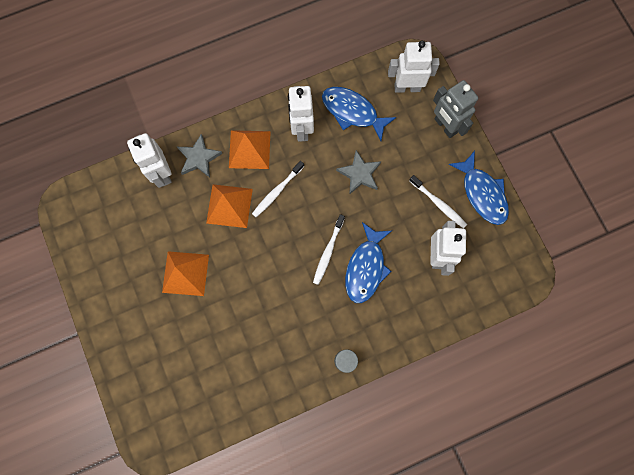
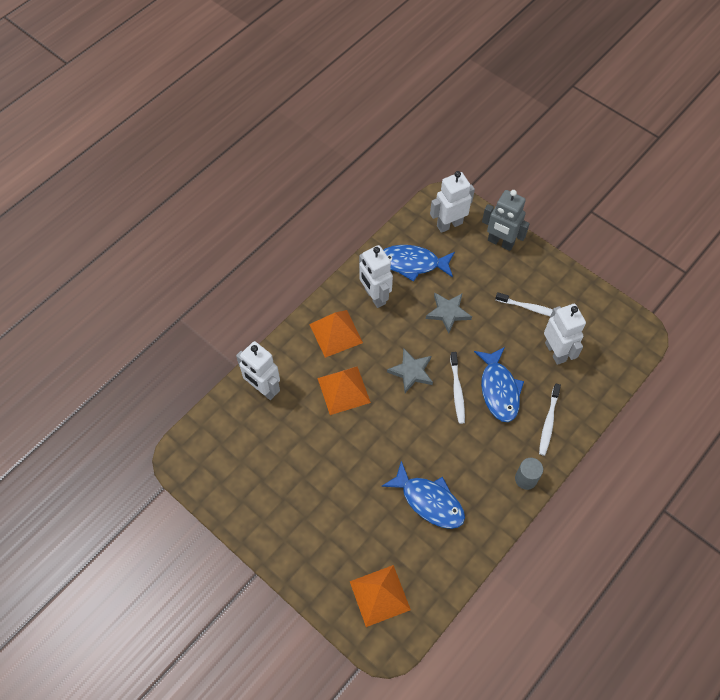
camera: 25 degrees left, 15 degrees down
orange pyramid [162,251,209,296] -> orange pyramid moved to [350,565,411,627]
grey star [177,134,222,178] -> grey star moved to [387,348,433,393]
white toothbrush [252,161,304,217] -> white toothbrush moved to [539,384,561,456]
blue fish [448,151,509,225] -> blue fish moved to [381,461,465,529]

